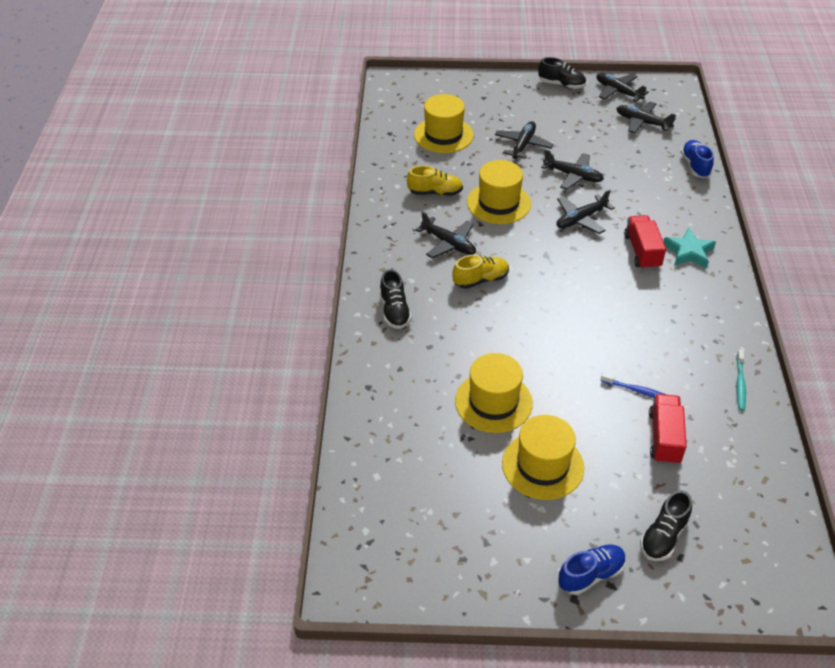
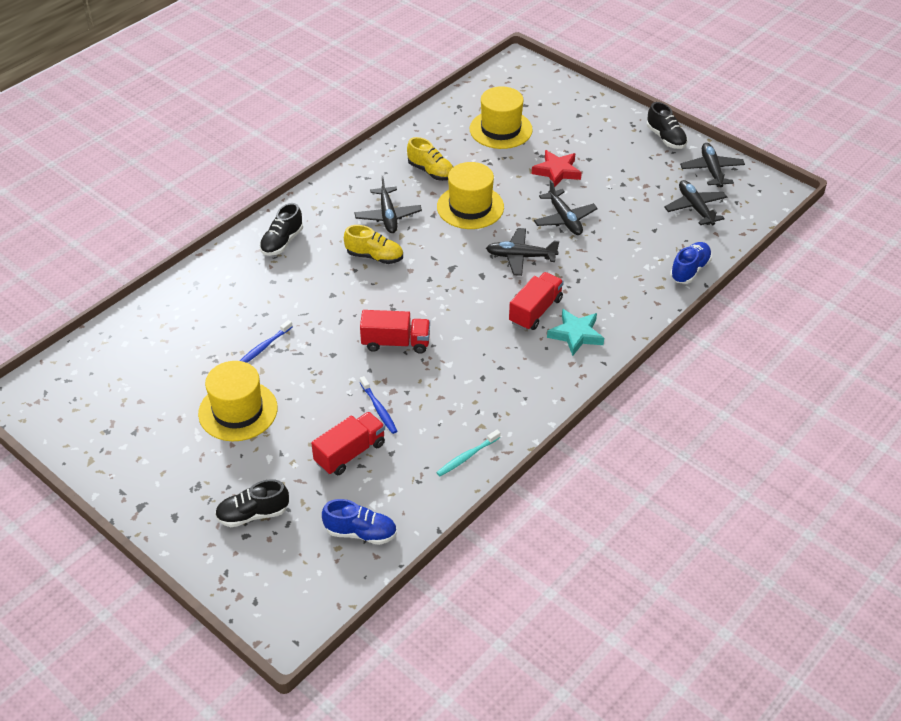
camera: 40 degrees right, 0 degrees up
yellow hat [455,353,533,433] -> blue toothbrush [240,320,293,363]
black plane [495,121,554,159] -> red star [532,150,582,187]
blue shoe [558,544,626,595] -> blue shoe moved to [322,499,397,545]
none -> red truck [360,310,430,354]

